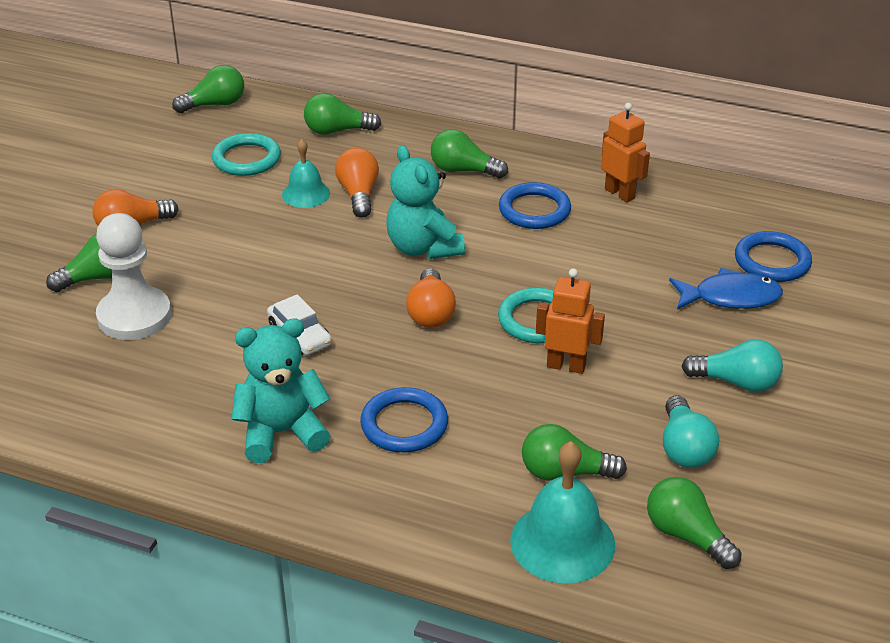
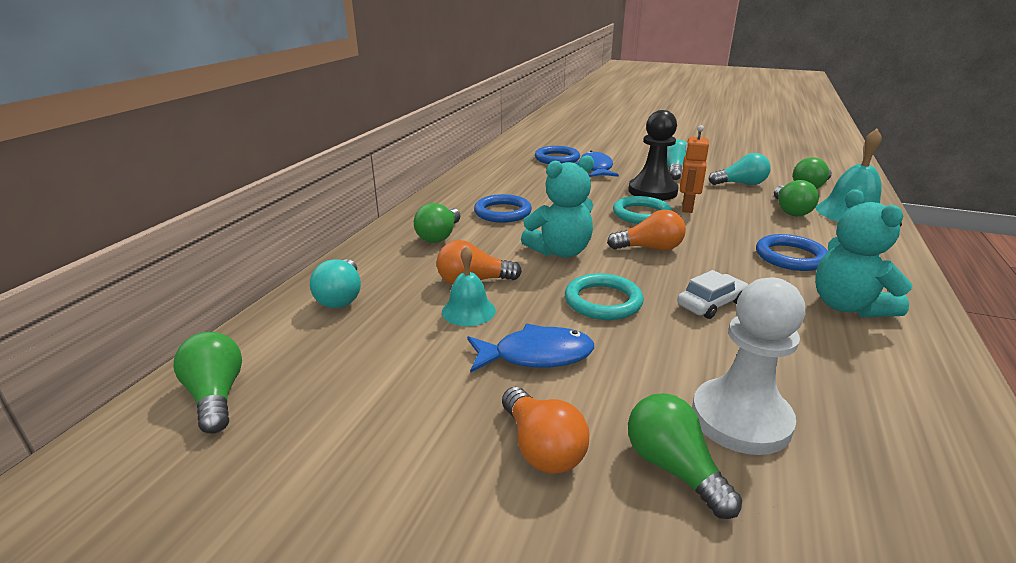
camera: 90 degrees left, 10 degrees down
turquoise ring [212,133,281,176] -> turquoise ring moved to [565,273,644,320]
green light bulb [304,93,382,135] -> turquoise light bulb [310,259,361,308]
orange robot [601,103,650,202] -> none
none -> blue fish [467,324,594,372]
none -> black pawn [628,110,679,200]

